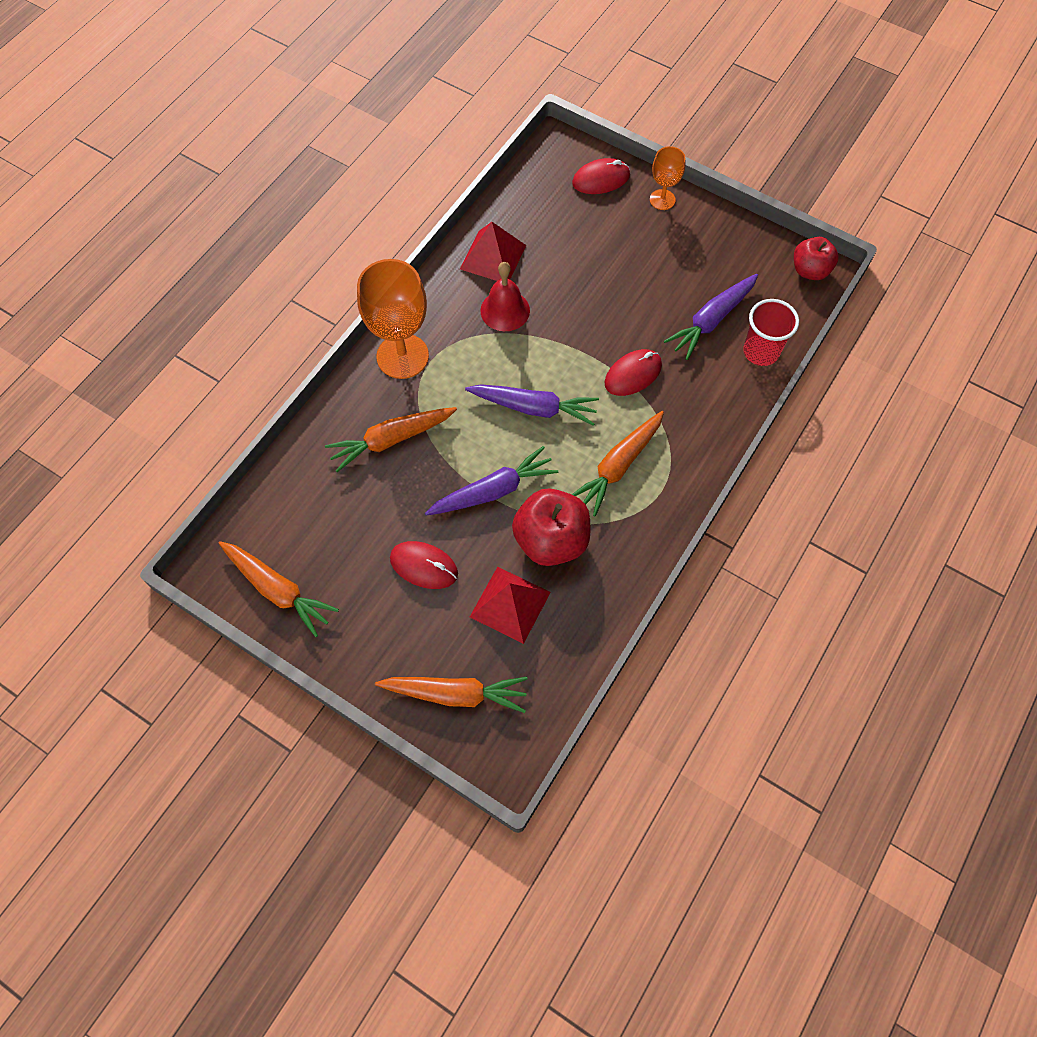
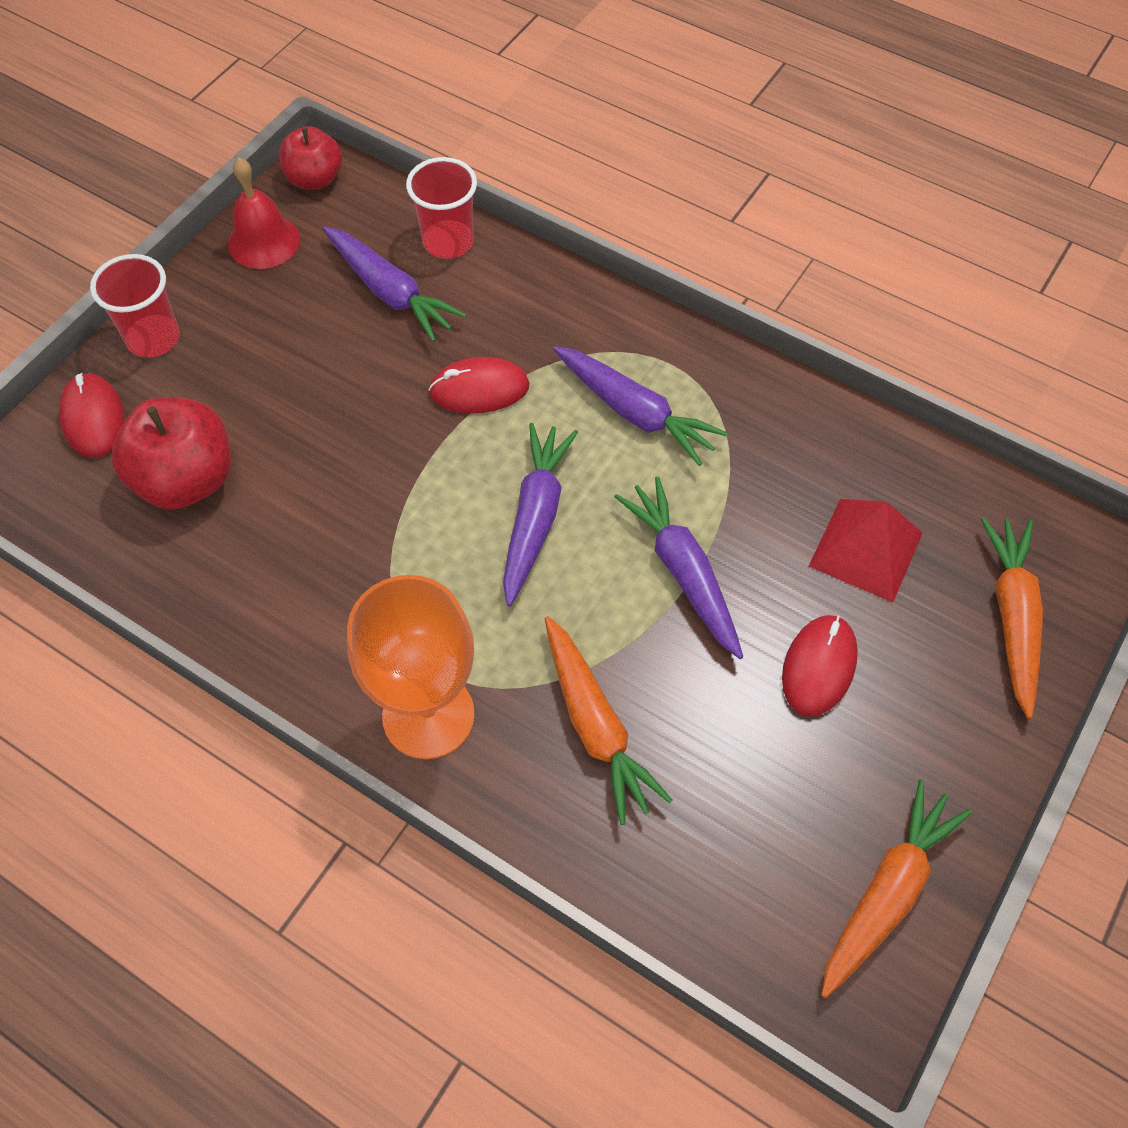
camera: 90 degrees left, 5 degrees down
red pyramid [460,222,526,281] -> none
red bell [480,262,530,331] -> red bell moved to [228,157,300,269]
red apple [512,488,590,566] -> red apple moved to [111,398,231,510]
orange carrot [572,411,664,516] -> purple carrot [553,346,727,466]
red mouse [605,349,662,396] -> red mouse turned 60 degrees counterclockwise [428,357,529,413]
orange goblet [650,146,685,210] -> red cup [90,254,180,358]

